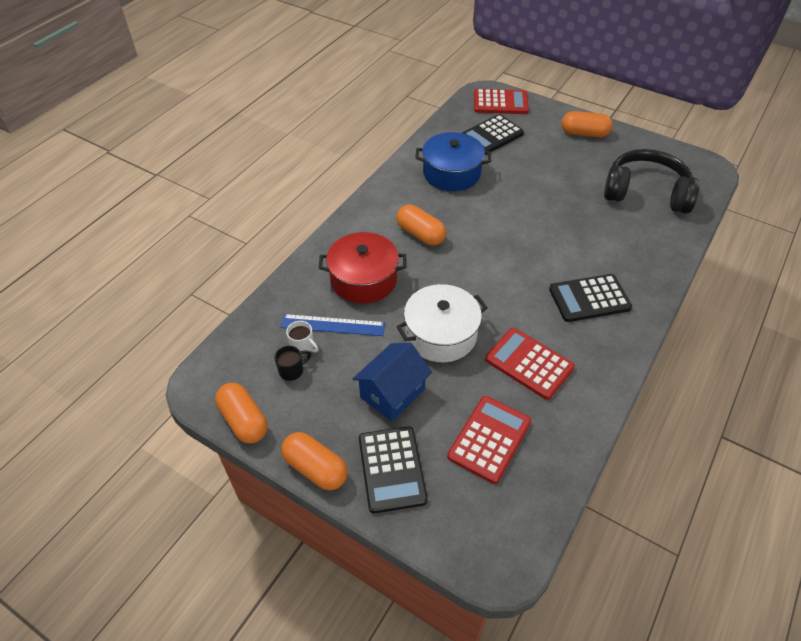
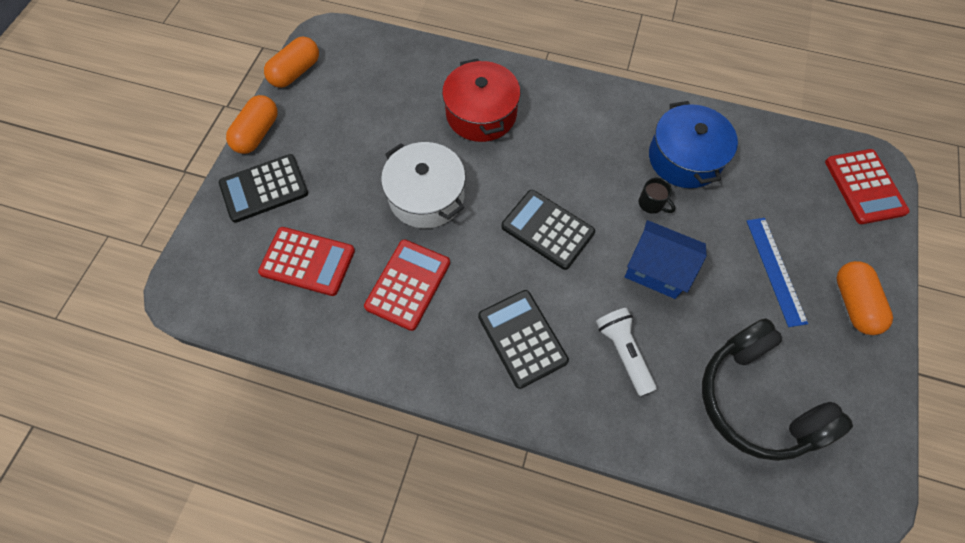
camera: 75 degrees right, 15 degrees up
black mug [274,346,311,381] -> black mug moved to [639,178,675,214]
blue ruler [280,314,385,336] -> blue ruler moved to [747,218,808,327]
white mug [286,321,319,355] -> none
blue house [353,343,432,422] -> blue house moved to [625,220,707,299]
orange capsule [397,204,446,246] -> none
black calculator [462,114,524,155] -> black calculator moved to [501,190,595,270]
black headphones [604,149,700,214] -> black headphones turned 150 degrees clockwise [702,318,853,461]
none -> white flashlight [596,308,657,396]

